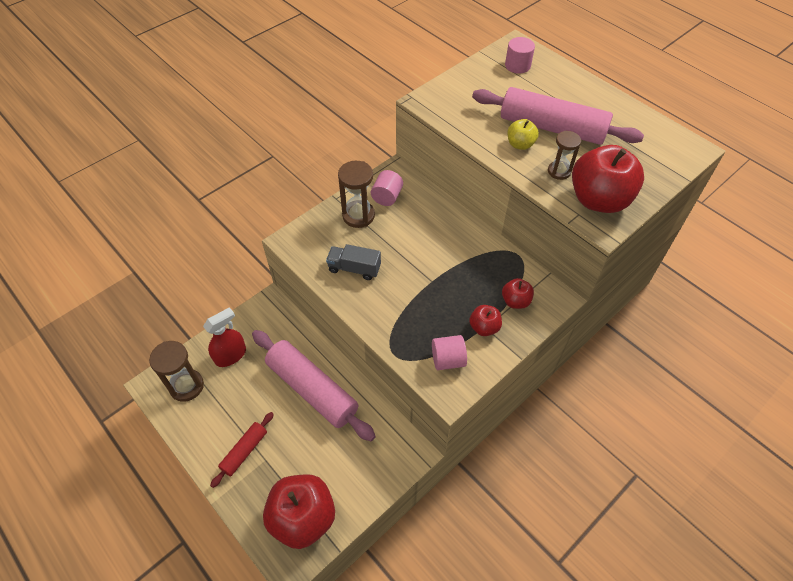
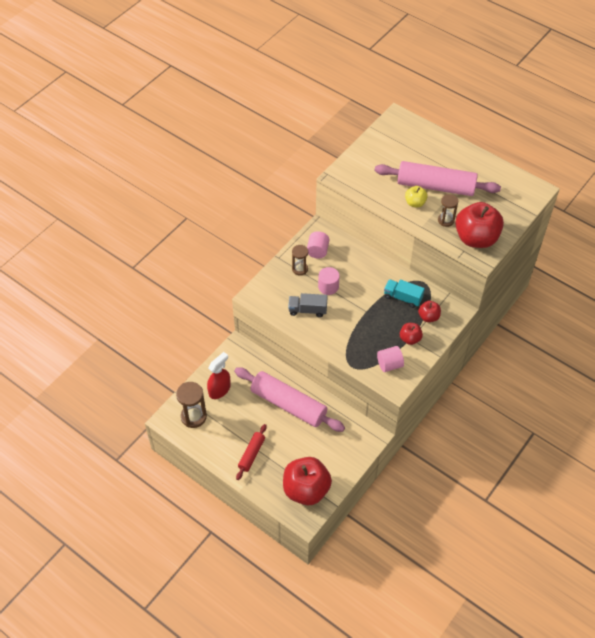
camera: 10 degrees left, 0 degrees up
brown hourglass [338,161,375,228] -> brown hourglass [292,245,308,276], size x0.64
pink cylinder [505,37,535,74] -> pink cylinder moved to [318,267,340,295]
none -> turquoise truck [384,279,425,308]

